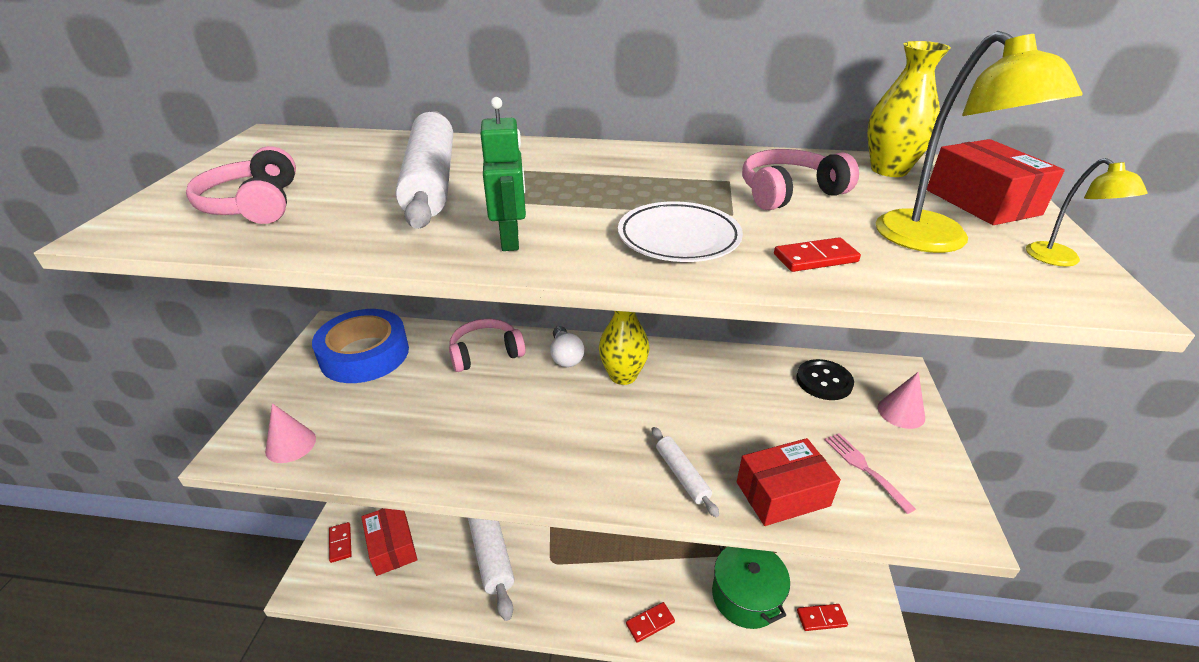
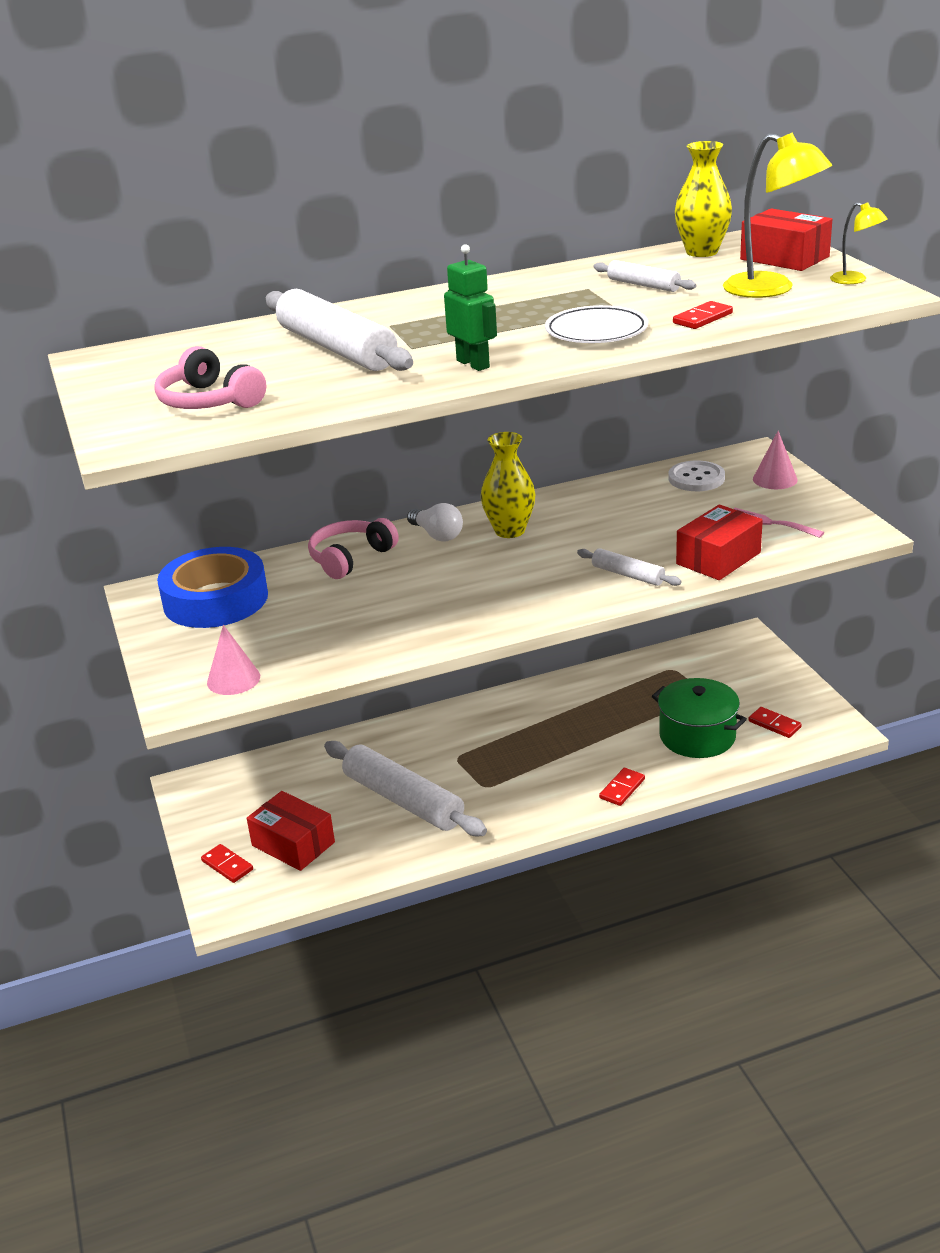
camera: 25 degrees left, 5 degrees down
pink headphones [742,149,859,210] -> white rolling pin [593,260,696,292]
black button [796,359,854,400] -> white button [668,461,725,491]
red domino [797,604,848,631] -> red domino turned 75 degrees clockwise [749,707,802,738]

